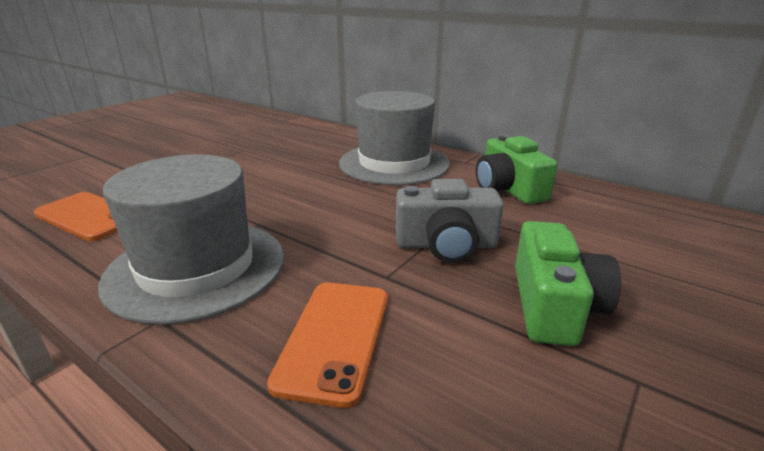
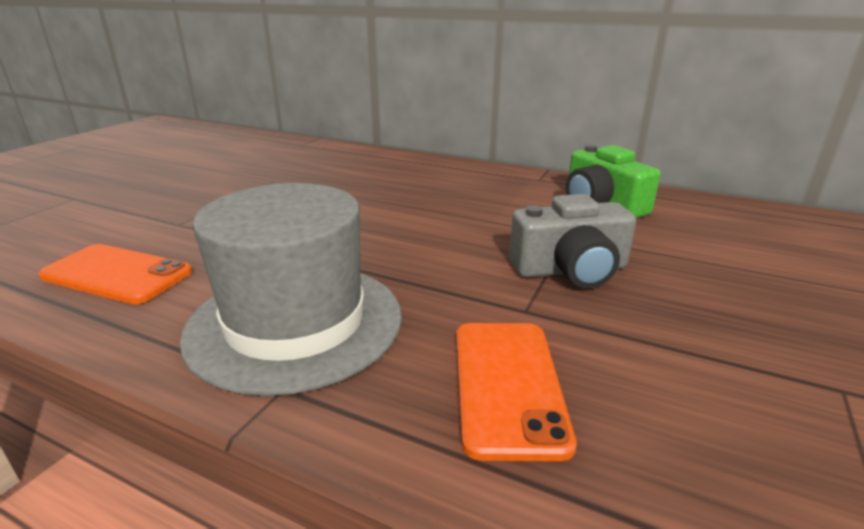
camera: 10 degrees left, 0 degrees up
grey hat [339,91,450,185] -> none
green camera [515,221,621,346] -> none

